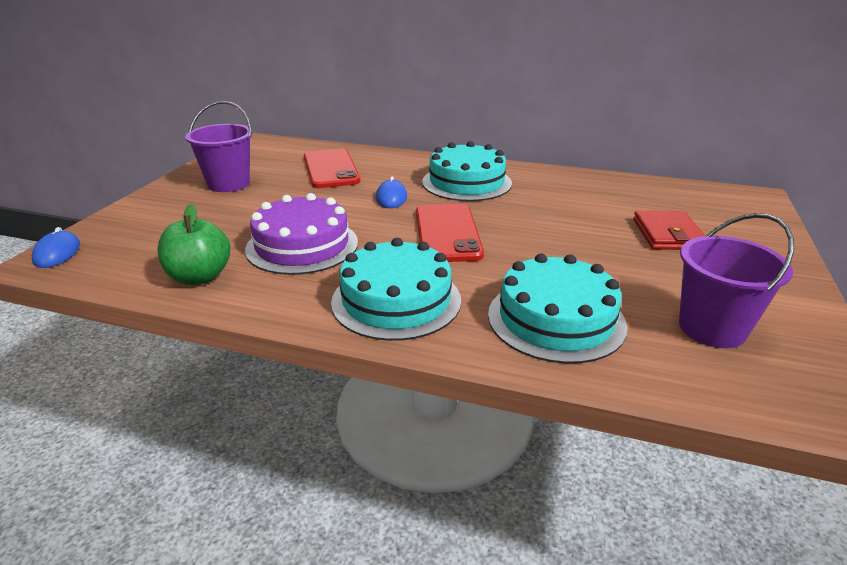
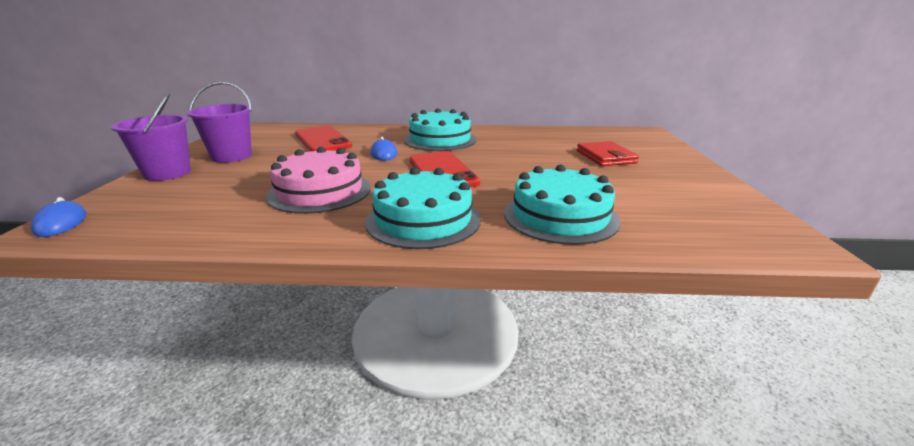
camera: 15 degrees left, 5 degrees down
green apple [157,204,230,285] -> none
purple cake [245,193,358,275] -> pink cake [266,147,371,214]
purple bucket [679,213,794,348] -> purple bucket moved to [111,92,191,181]

